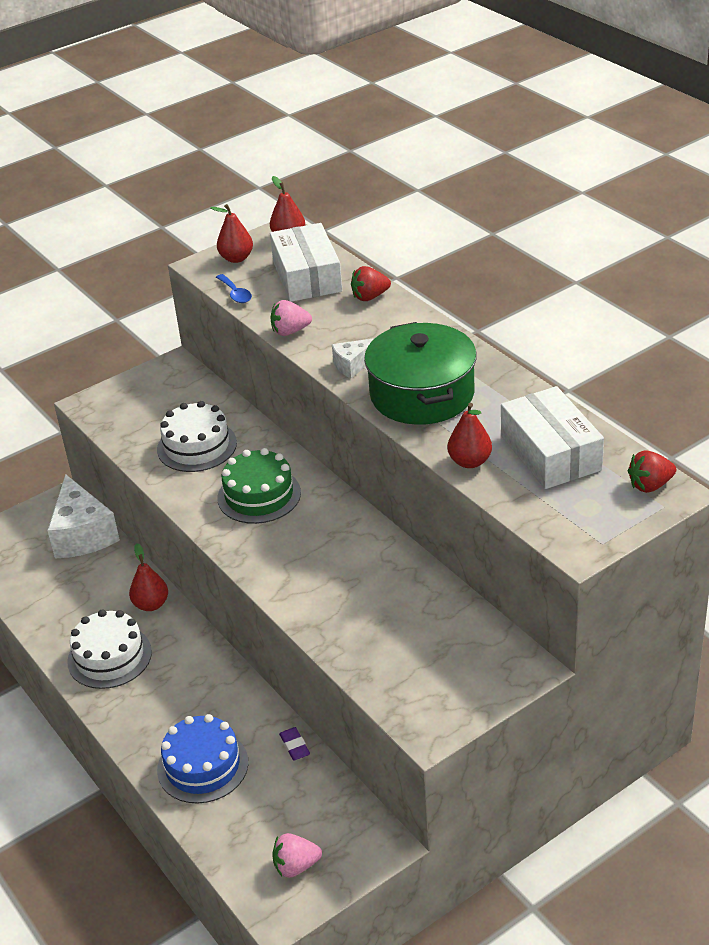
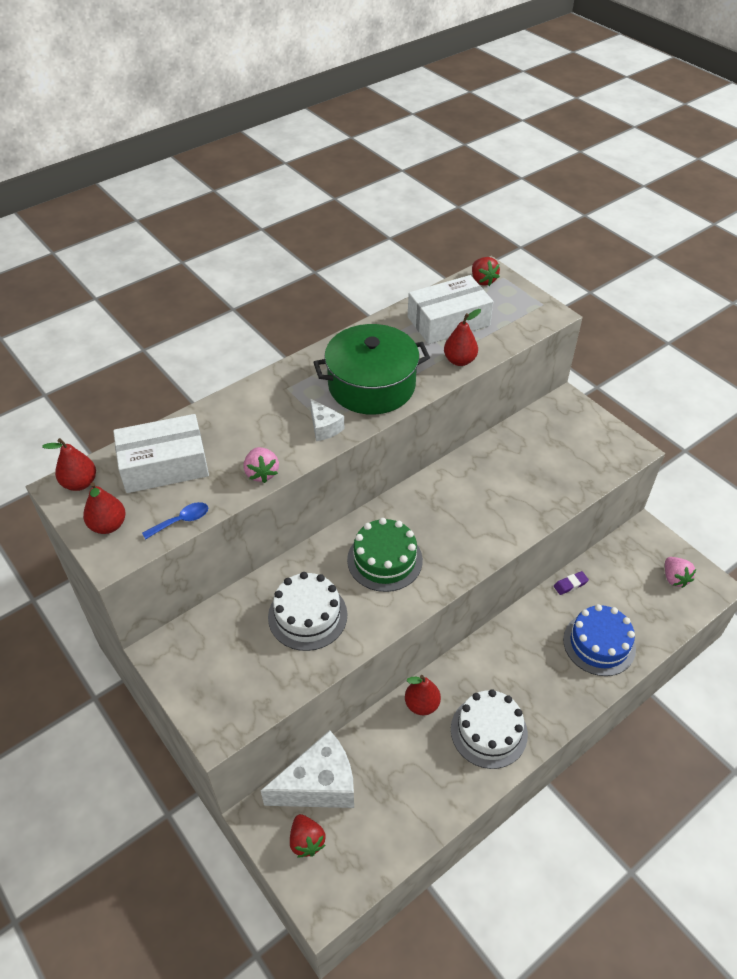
camera: 95 degrees left, 10 degrees up
red strawberry [351,266,391,301] -> red strawberry moved to [290,814,325,857]

